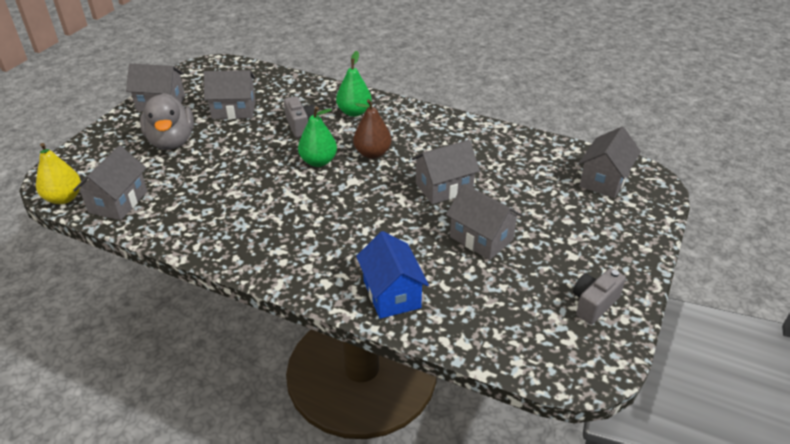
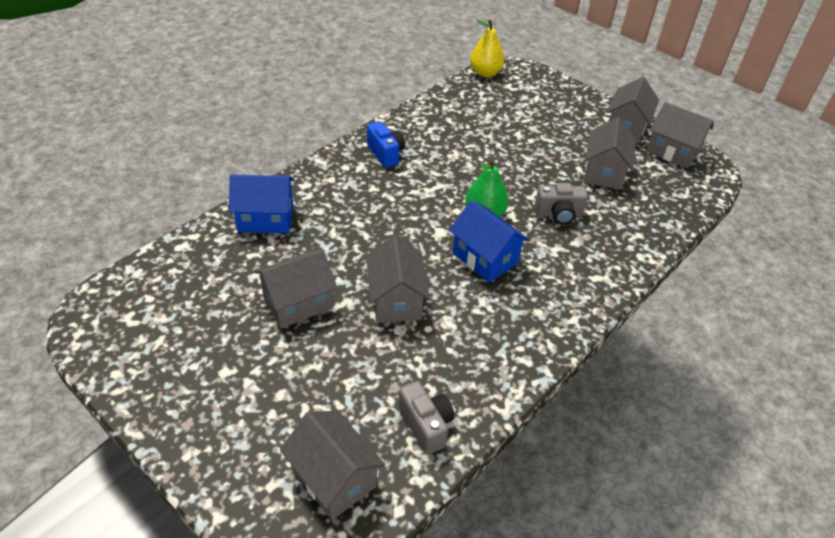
camera: 105 degrees right, 5 degrees up
grey house [73,145,147,220] -> grey house moved to [646,102,714,168]
grey duck [140,93,194,150] -> none
green pear [336,51,372,117] -> none
brown pear [353,99,392,159] -> blue house [449,200,529,283]
grey camera [573,268,626,324] -> grey camera moved to [398,381,455,455]
none -> blue camera [367,121,405,168]

